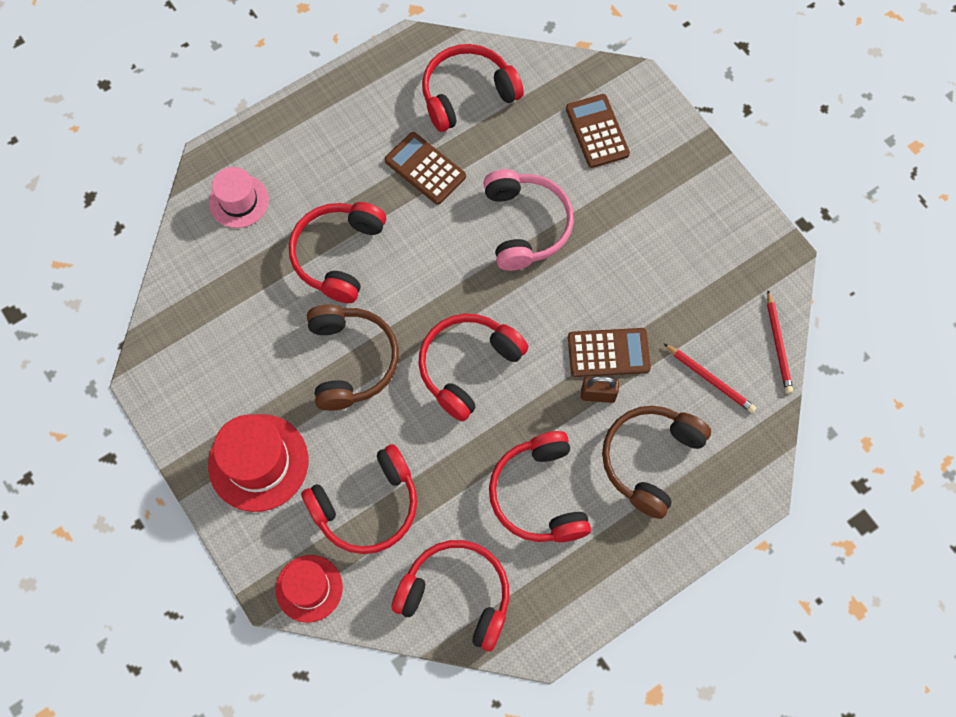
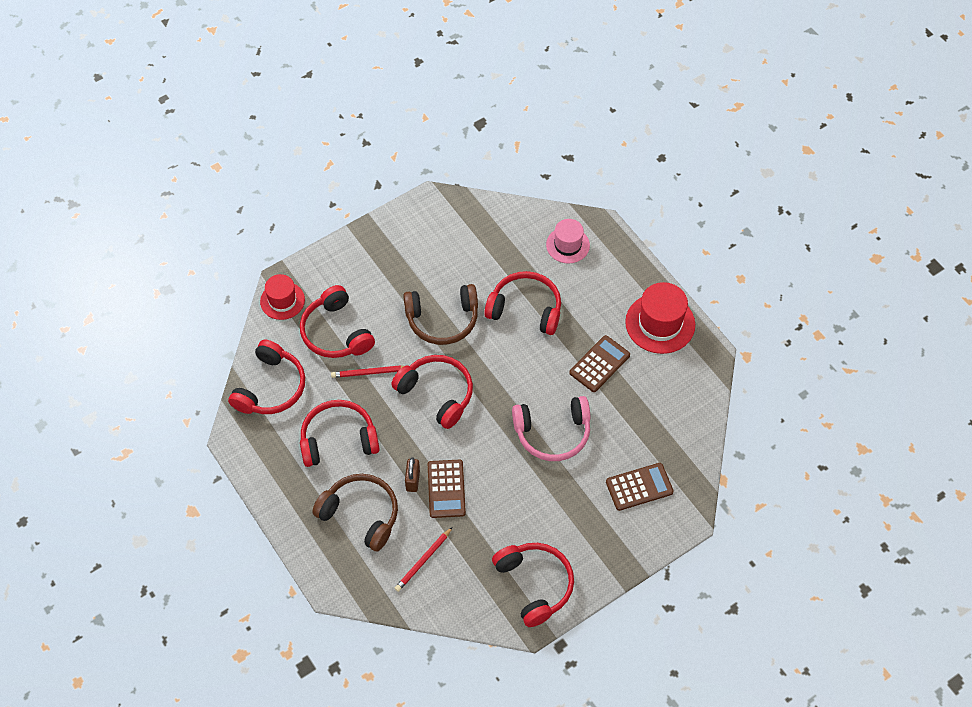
camera: 90 degrees right, 10 degrees down
red hat [208,414,308,512] -> red hat moved to [625,282,695,354]
red headphones [422,44,524,132] -> red headphones moved to [492,543,574,627]
red pencil [767,290,793,394] -> red pencil moved to [331,365,404,378]

